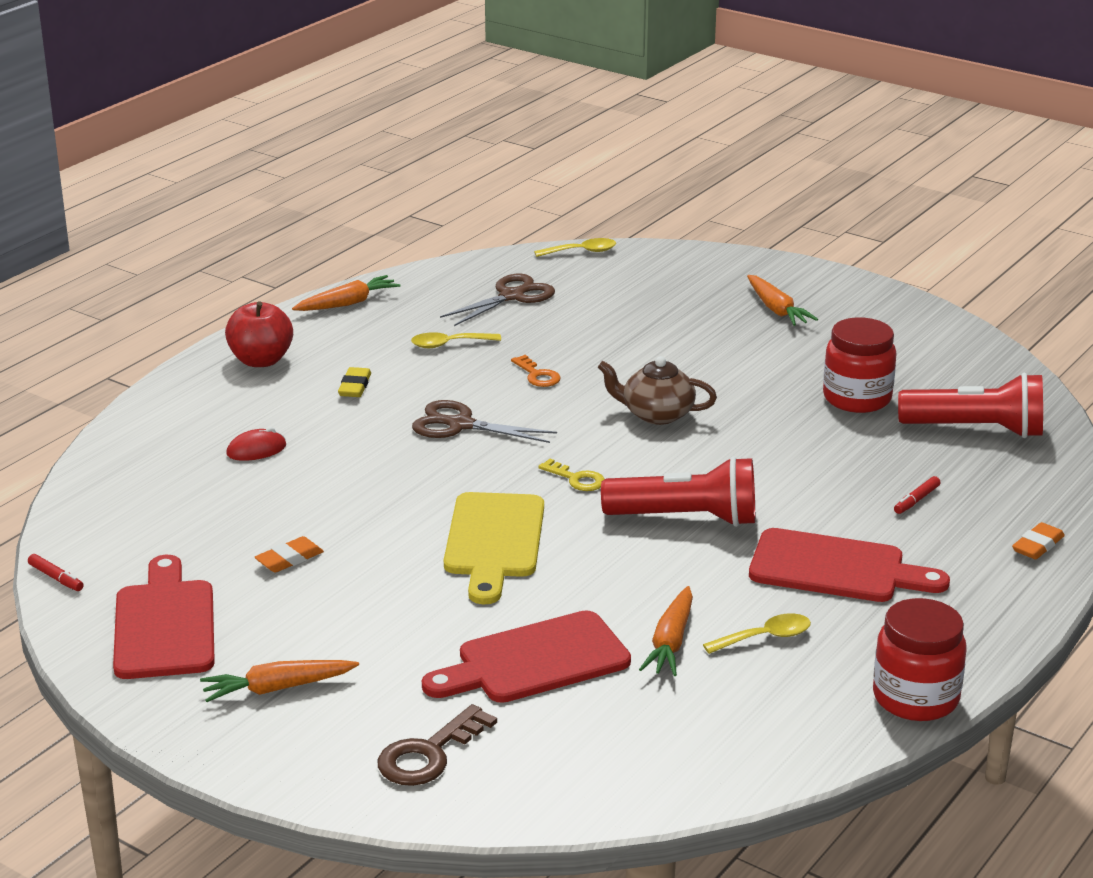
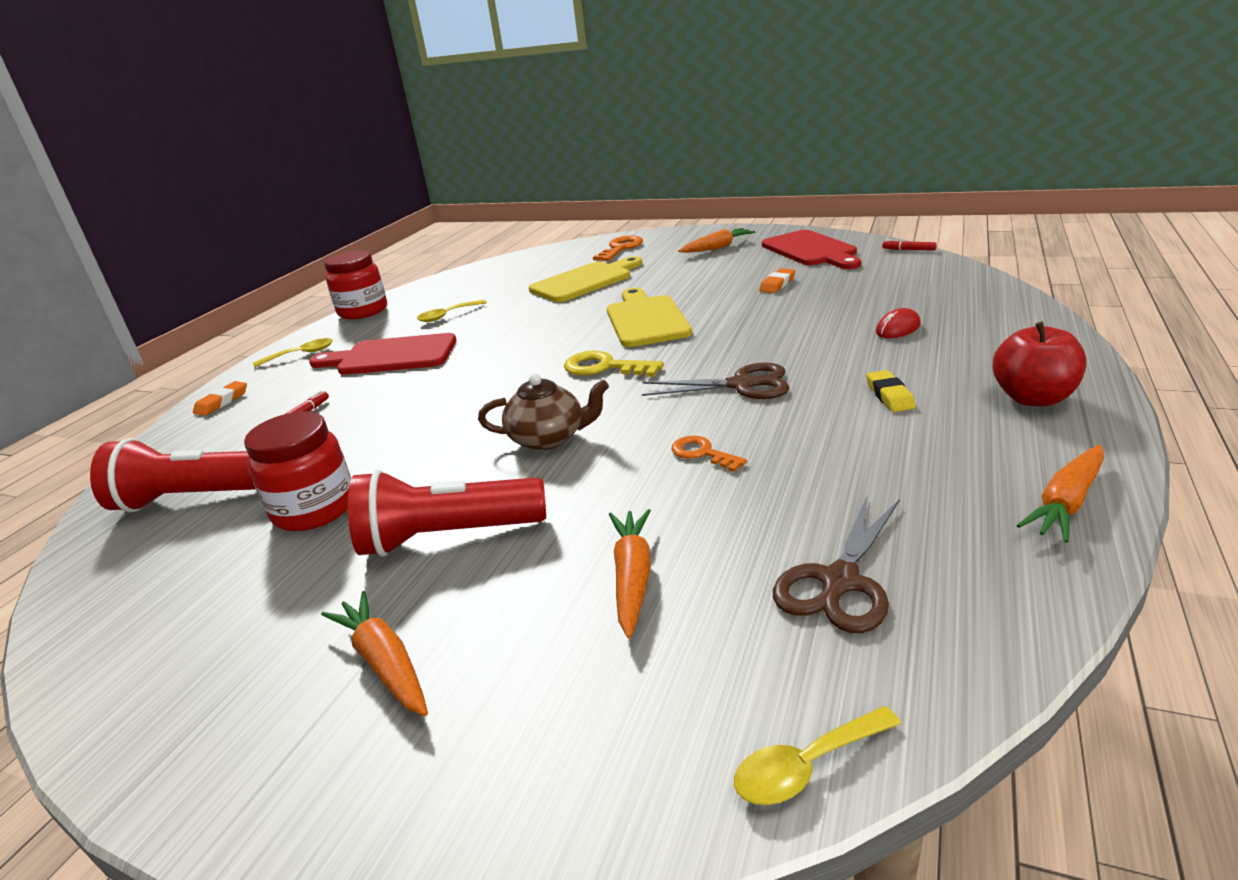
camera: 170 degrees right, 0 degrees up
brown key [378,704,497,786] -> orange key [593,236,643,261]
yellow spoon [411,332,501,348] -> yellow spoon moved to [253,338,333,367]
red cutting board [422,610,631,703] -> yellow cutting board [529,256,642,302]
yellow key [538,459,605,491] -> yellow key [564,351,664,377], size x1.57
red flashlight [601,456,755,527] -> red flashlight moved to [348,470,546,557]
orange carrot [639,586,693,676] -> orange carrot moved to [609,509,651,638]

